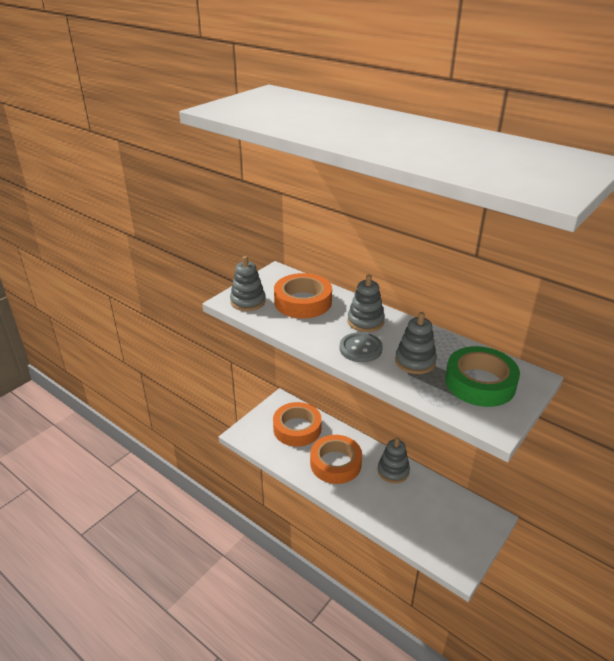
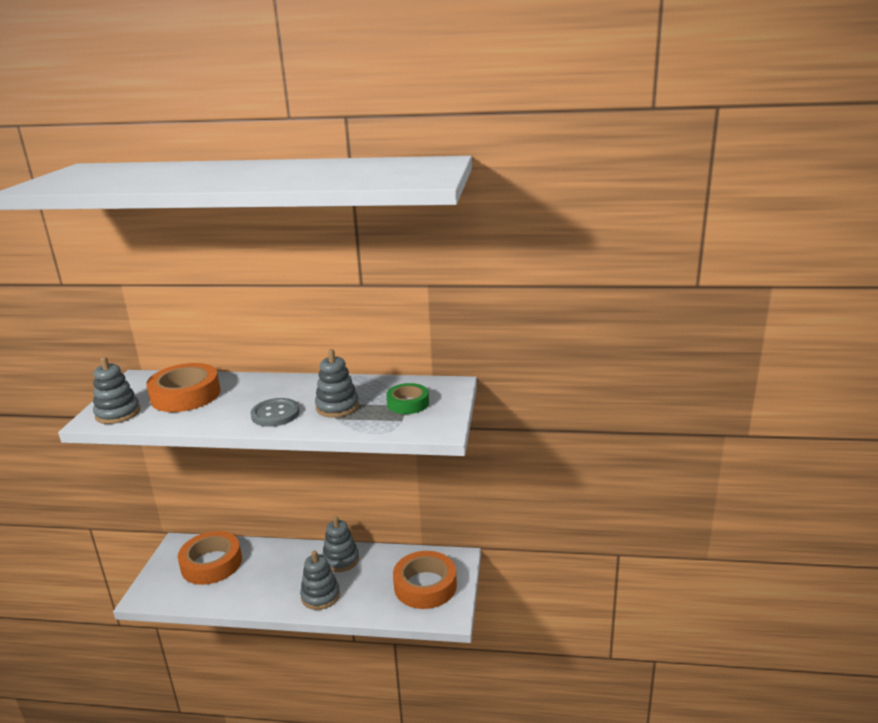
camera: 30 degrees left, 10 degrees down
orange tape [310,435,362,484] -> orange tape moved to [393,551,457,609]
grey stacking toy [347,275,385,332] -> grey stacking toy moved to [300,550,340,610]
green tape [445,346,520,407] -> green tape [386,383,429,414], size x0.59

